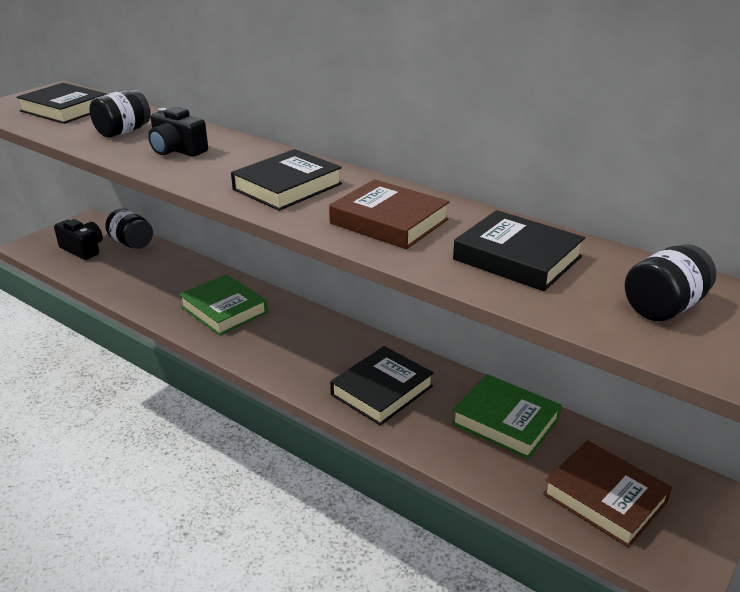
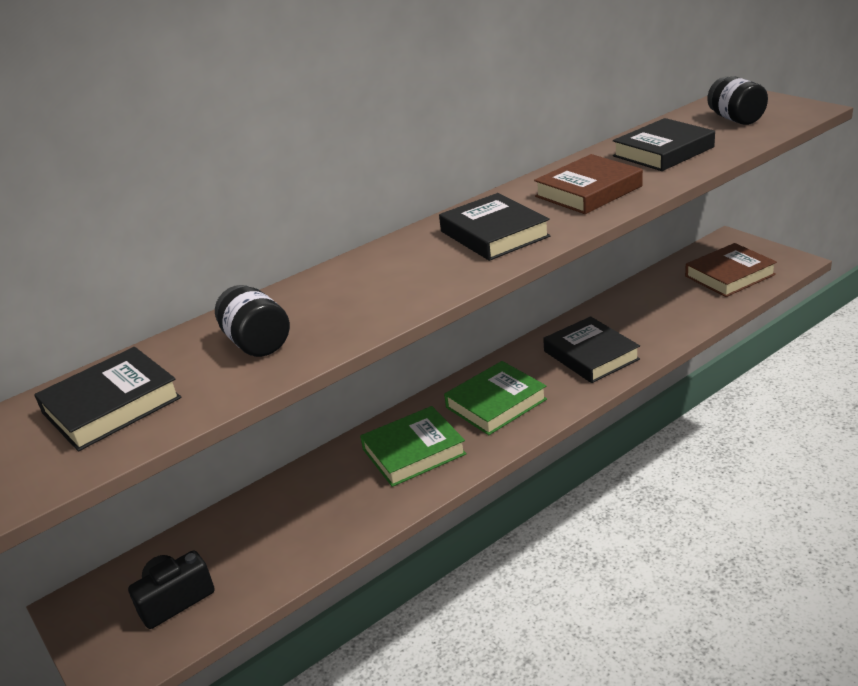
camera: 70 degrees left, 0 degrees up
black jar [105,208,153,249] -> none
black camera [148,107,208,157] -> none
green book [452,374,562,459] -> green book moved to [444,361,547,435]

